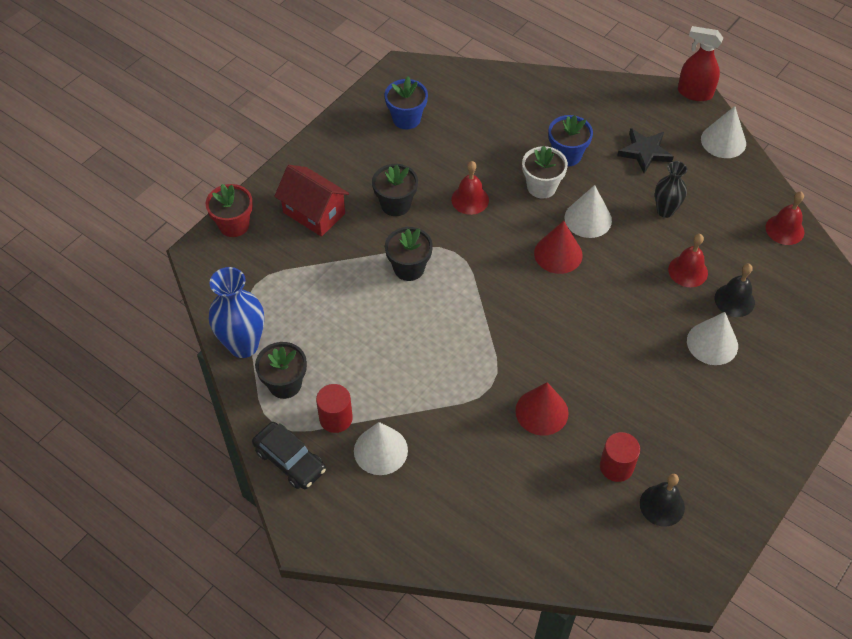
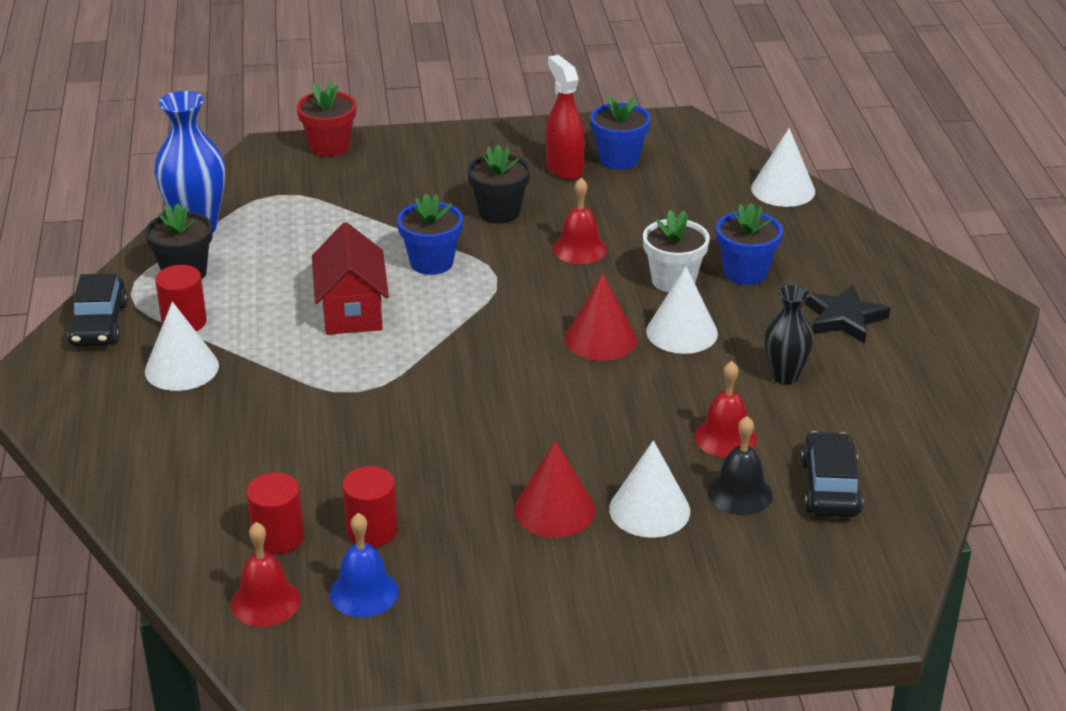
camera: 45 degrees right, 20 degrees down
red house [274,165,349,237] -> red house moved to [312,222,389,335]
black flower pot [385,227,433,281] -> blue flower pot [397,193,463,275]
red cone [515,382,569,436] -> red cone moved to [514,440,595,538]
black bell [640,474,685,527] -> blue bell [330,513,399,617]
red spray bottle [678,26,723,101] -> red spray bottle moved to [546,55,585,180]
white cone [701,106,746,158] -> white cone moved to [751,128,815,207]
red bell [766,192,804,245] -> red bell moved to [231,522,301,627]
none -> red cylinder [246,472,304,554]
none -> black car [801,431,863,517]

